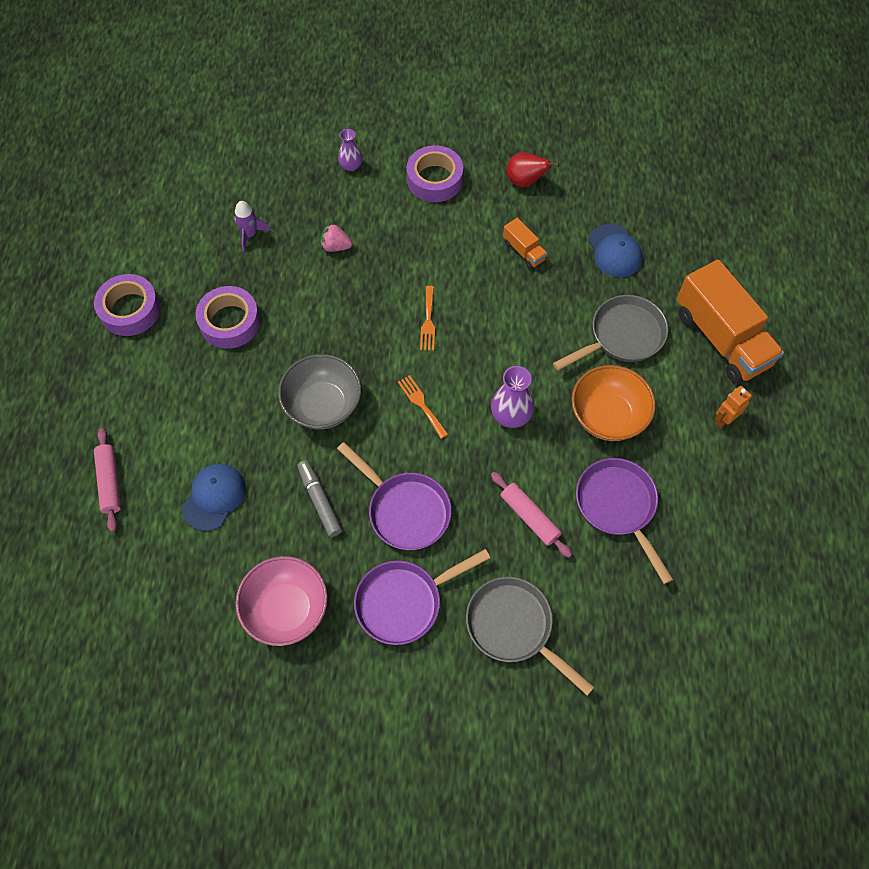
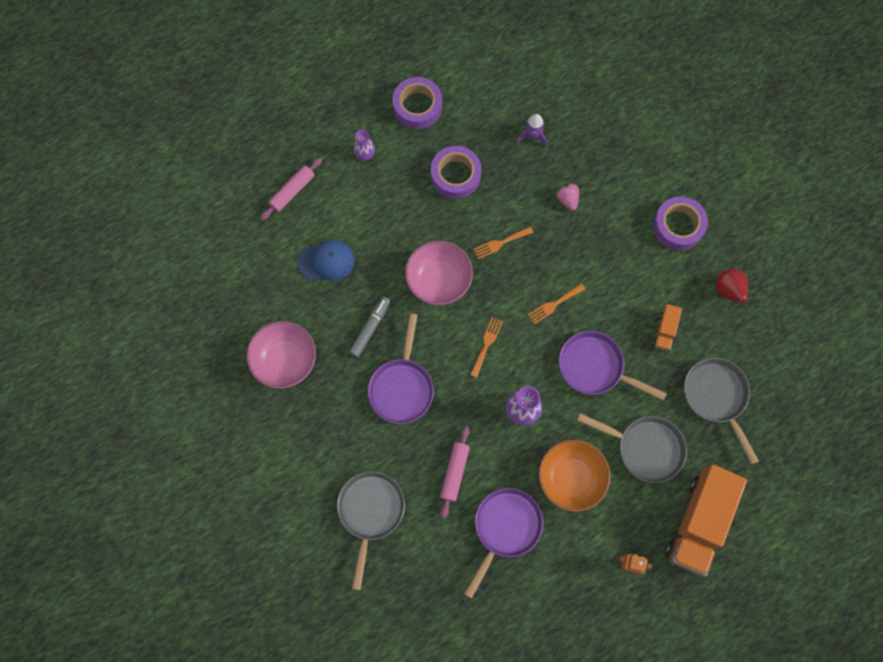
camera: 55 degrees right, 10 degrees up
grey bowl [278,354,361,429] -> pink bowl [405,241,473,305]
purple vase [338,129,363,171] -> purple vase moved to [353,130,375,160]
purple pan [354,549,490,645] -> purple pan moved to [559,331,667,401]
blue cap [588,224,642,277] -> grey pan [684,358,759,465]
none -> orange fork [473,226,534,259]

